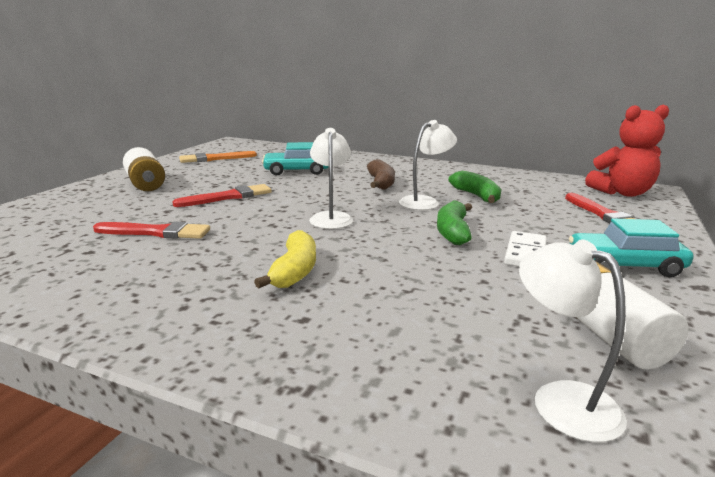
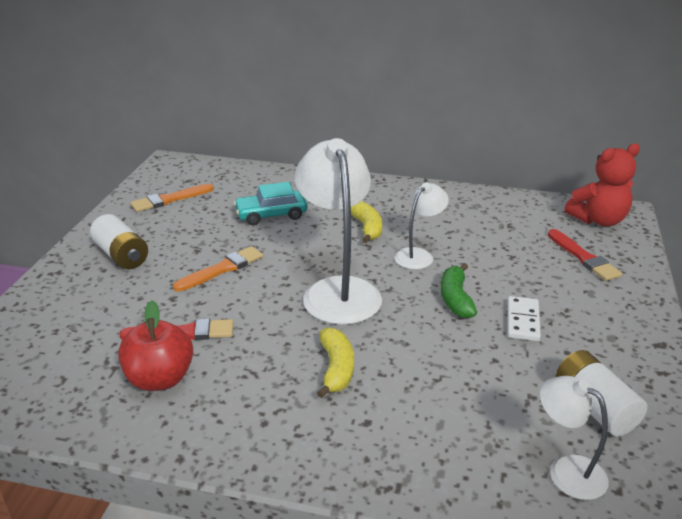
camera: 10 degrees left, 10 degrees up
red brush [172,184,272,207] -> orange brush [173,246,263,292]
white lamp [309,128,353,229] -> white lamp [295,138,382,325], size x1.87
brown banana [367,159,395,190] -> yellow banana [351,201,382,243]
green banana [448,171,501,203] -> none
turquoise car [569,218,693,277] -> none
none -> red apple [118,301,193,391]

